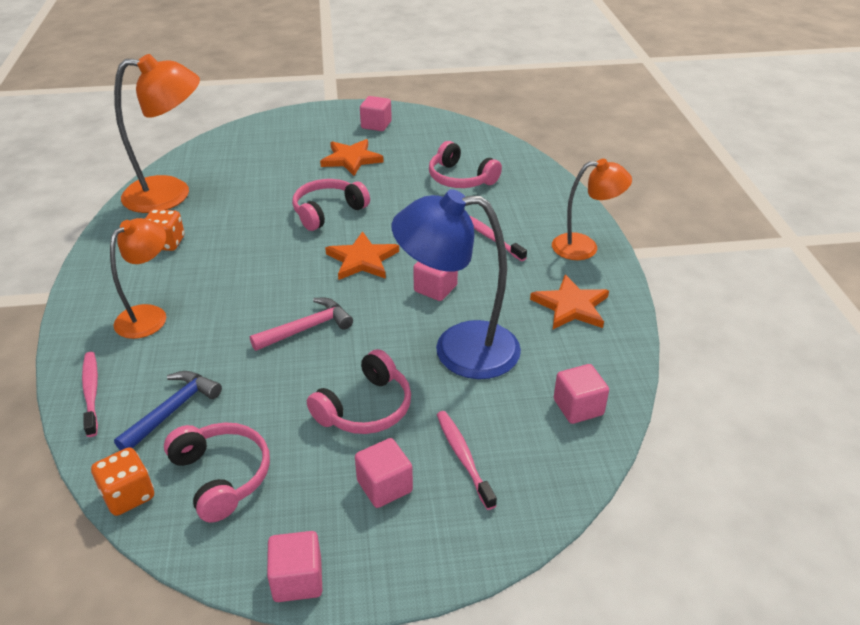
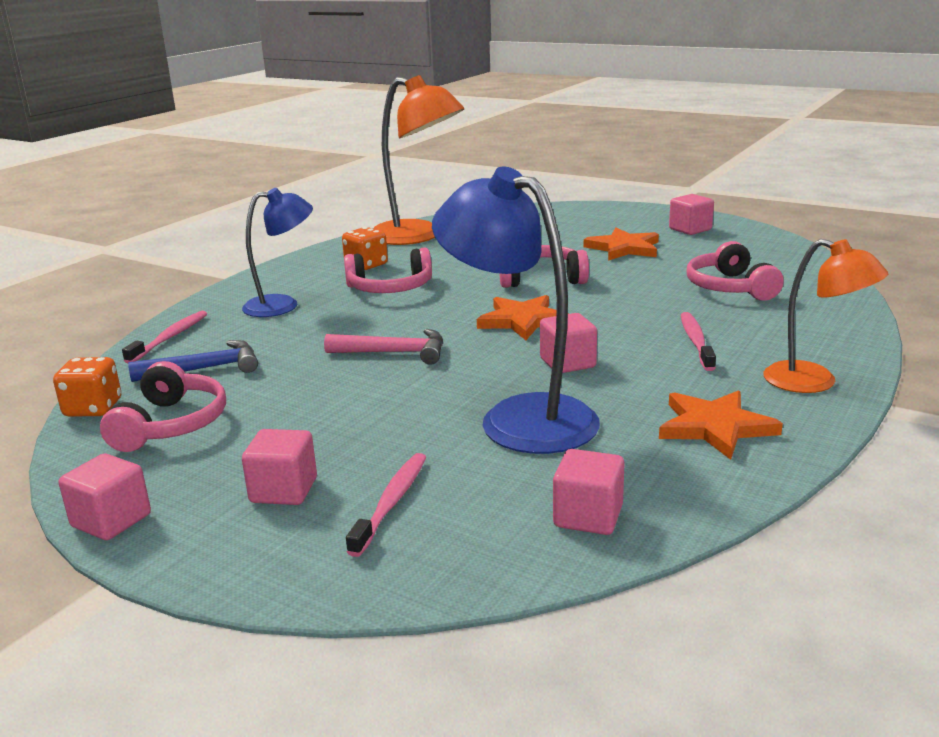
camera: 40 degrees right, 15 degrees down
orange lamp [110,218,166,339] -> blue lamp [242,188,313,317]
pink headphones [307,349,411,434] -> pink headphones moved to [344,248,432,293]

